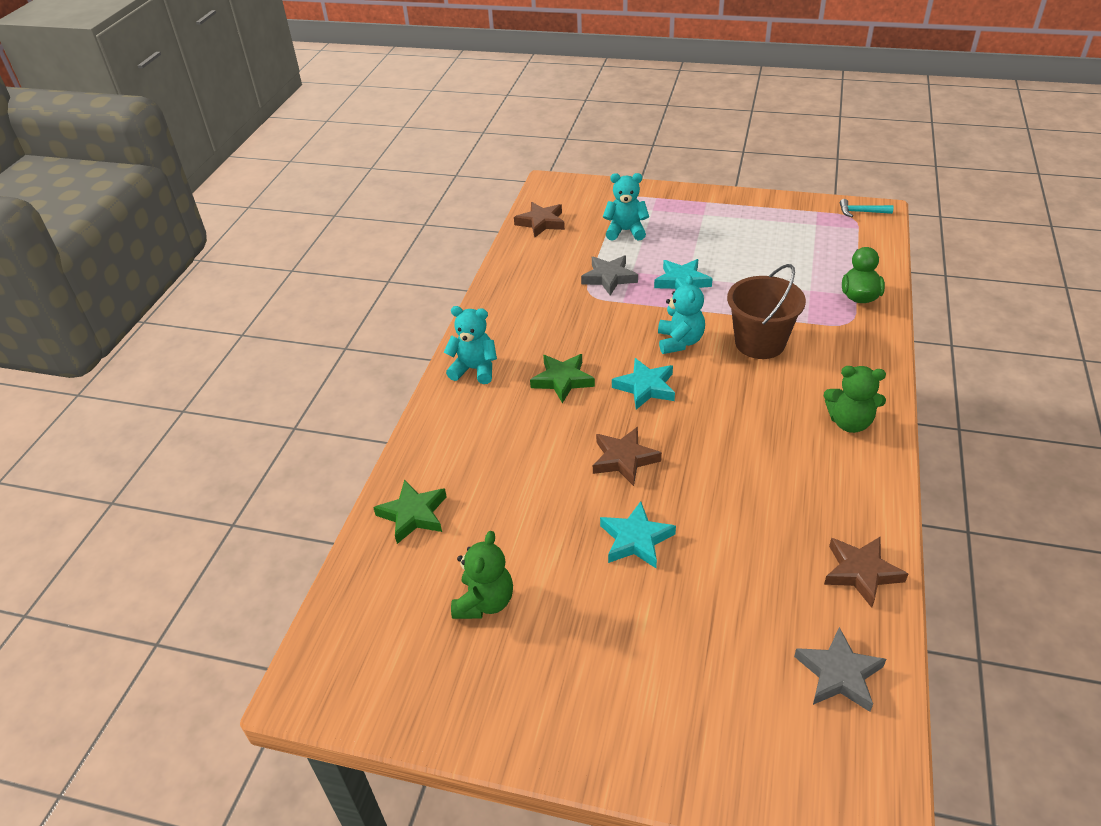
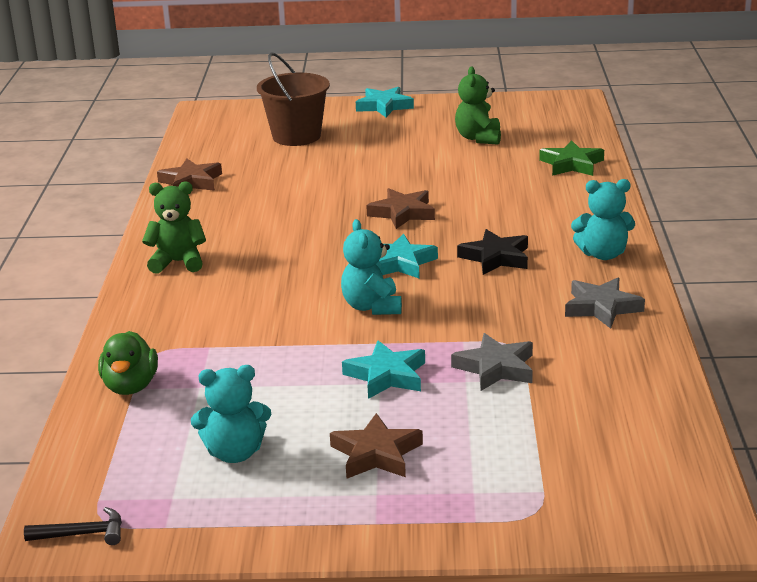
camera: 165 degrees right, 15 degrees down
brown star [514,202,565,237] -> brown star moved to [330,413,423,479]
green star [530,354,595,403] -> black star [457,229,528,275]
turquoise star [600,501,676,568] -> turquoise star moved to [356,87,414,117]
turquoise teddy bear [603,173,649,241] -> turquoise teddy bear moved to [191,365,271,463]
brown bucket [727,264,806,359] -> brown bucket moved to [257,53,330,146]
grey star [794,627,886,712] -> grey star moved to [565,278,645,329]
turquoise hammer [840,199,894,217] -> black hammer [24,507,122,545]

